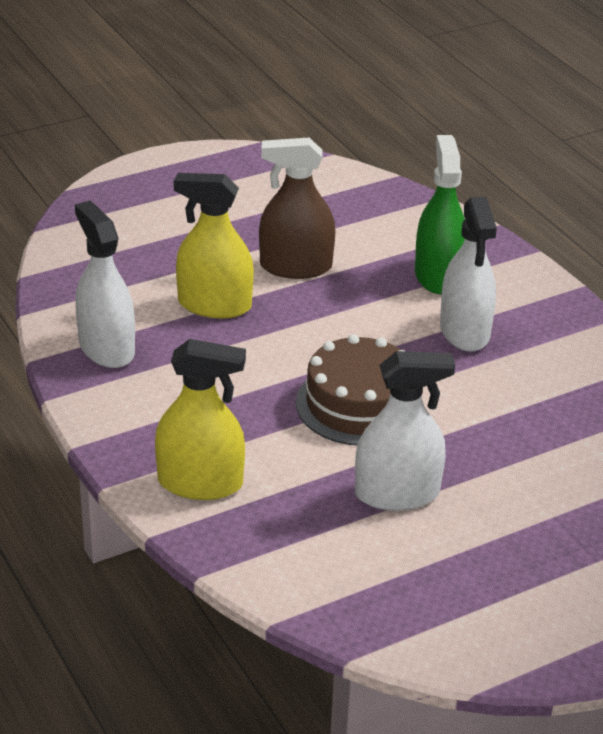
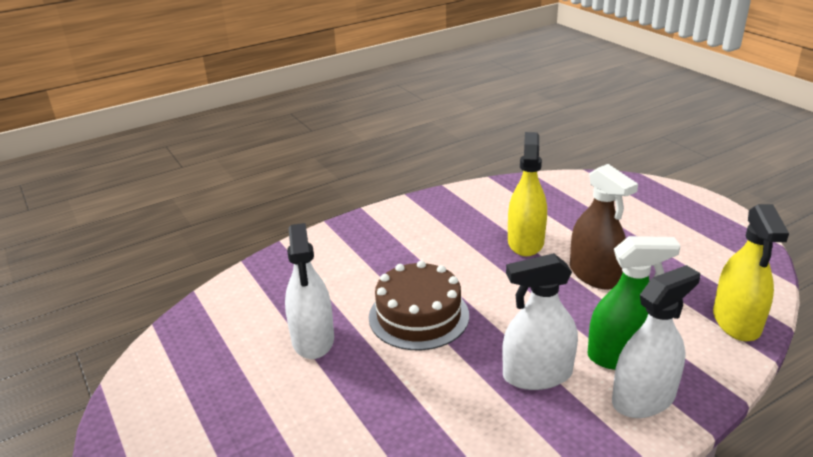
camera: 90 degrees right, 5 degrees down
white spray bottle [75,201,135,368] -> white spray bottle moved to [612,265,700,418]
yellow spray bottle [155,339,246,500] -> yellow spray bottle moved to [713,204,789,341]
brown spray bottle [259,138,335,279] -> brown spray bottle turned 150 degrees clockwise [570,164,638,290]

